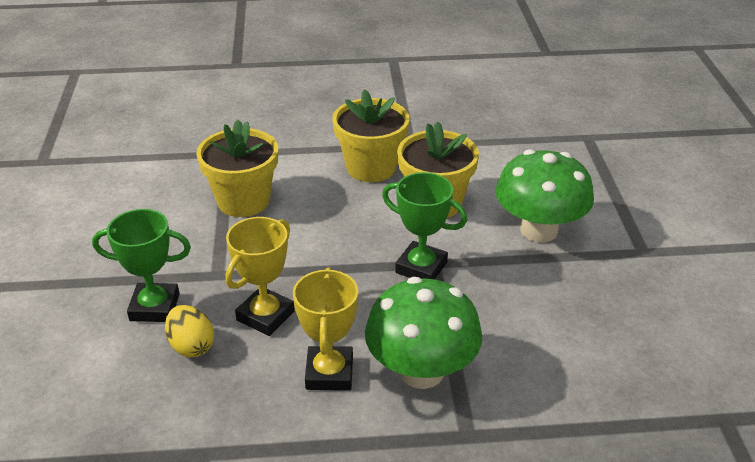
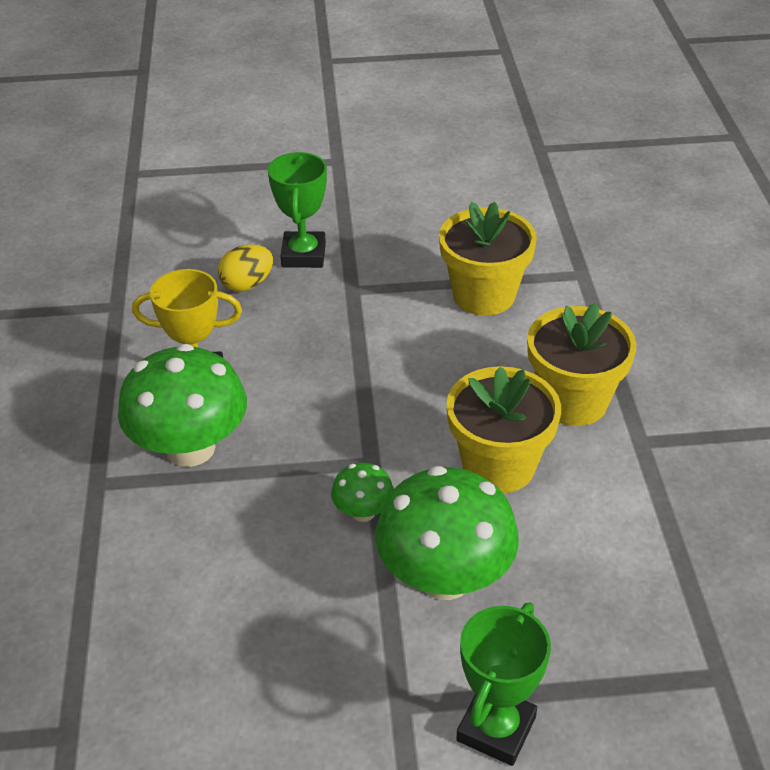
camera: 90 degrees right, 5 degrees up
yellow trophy [225,217,295,336] -> none
green trophy [382,172,467,279] -> green trophy moved to [456,603,551,766]
none -> green mushroom [331,462,394,522]

